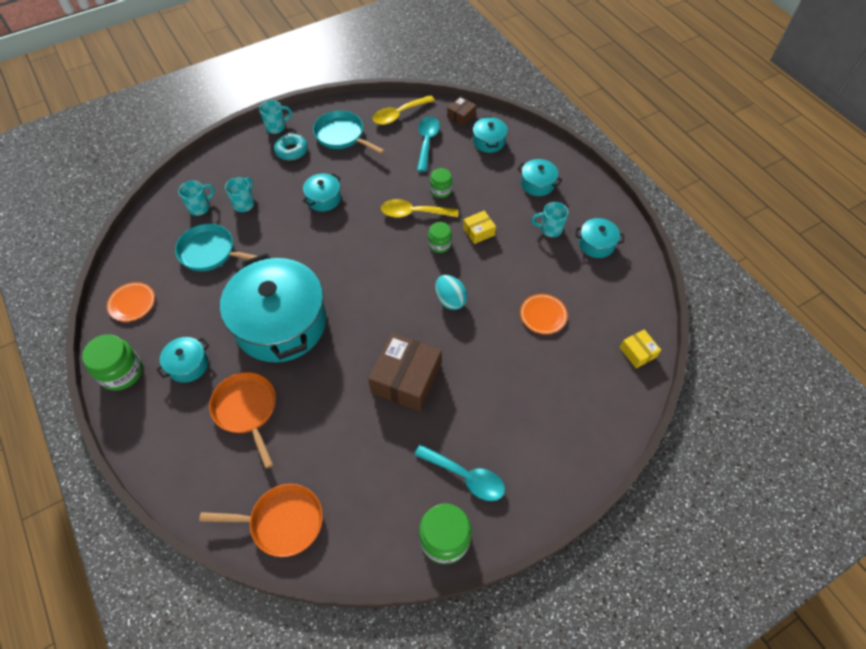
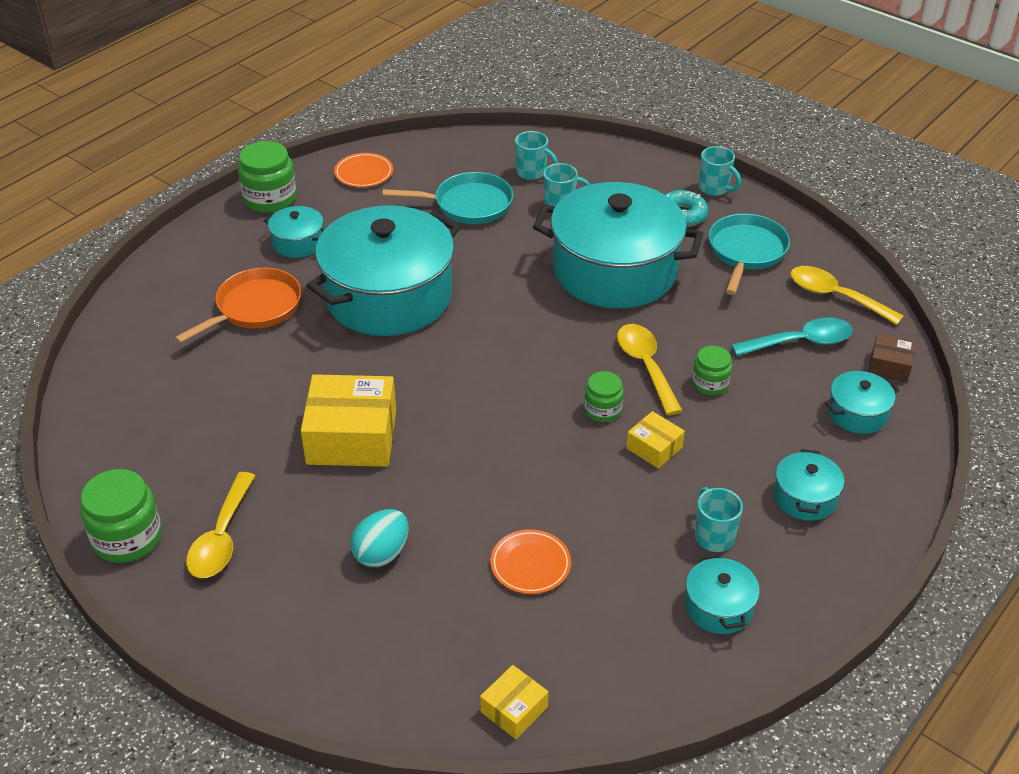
camera: 70 degrees right, 15 degrees down
turquoise pan [175,224,257,271] -> turquoise pan turned 90 degrees clockwise [383,172,513,224]
orange pan [199,484,323,557] -> none
turquoise pot [303,174,341,211] -> turquoise pot [533,182,704,309], size x2.35
brown box [368,333,442,412] -> yellow box [301,374,396,467]
turquoise spoon [414,444,505,501] -> yellow spoon [186,472,255,578]
turquoise egg [435,275,468,310] -> turquoise egg moved to [351,509,409,567]

